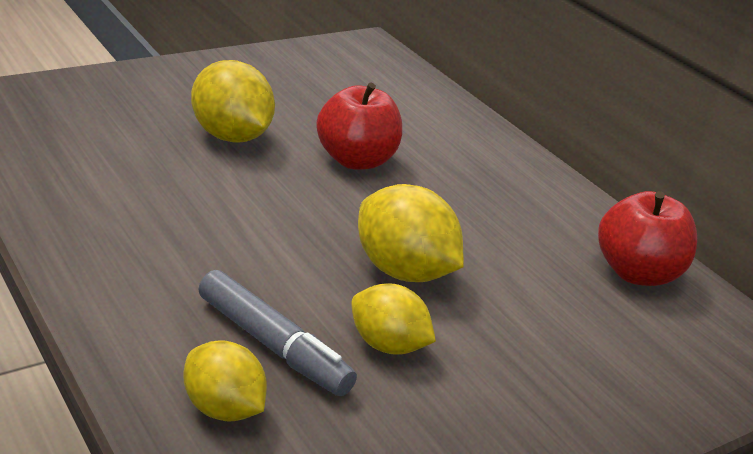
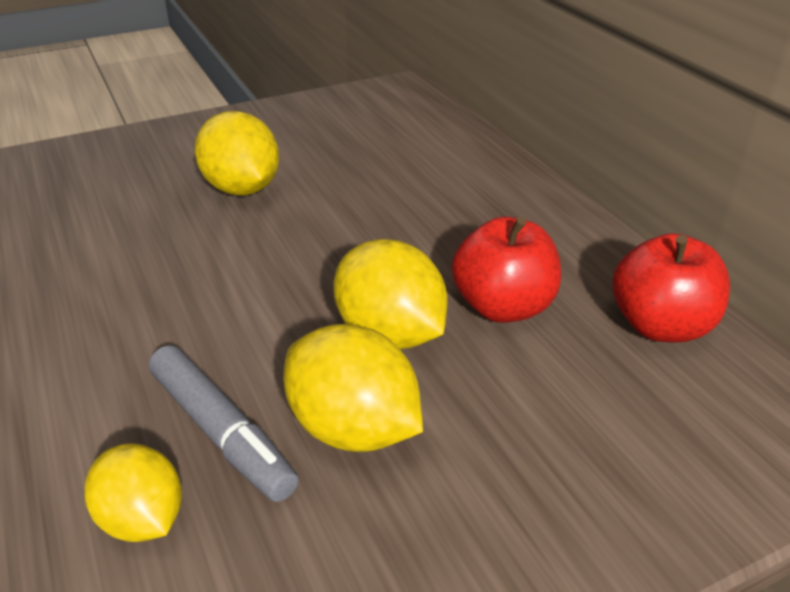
camera: 10 degrees right, 5 degrees up
red apple [316,83,402,170] -> red apple moved to [452,217,561,323]
yellow lemon [351,283,436,355] -> yellow lemon [284,324,423,452], size x1.51

